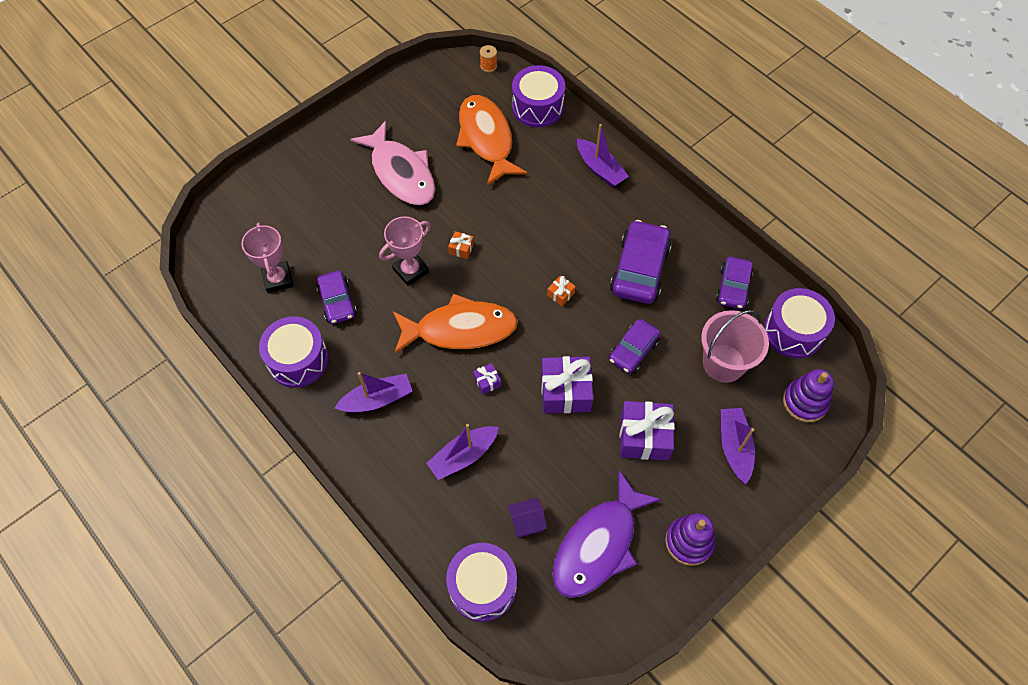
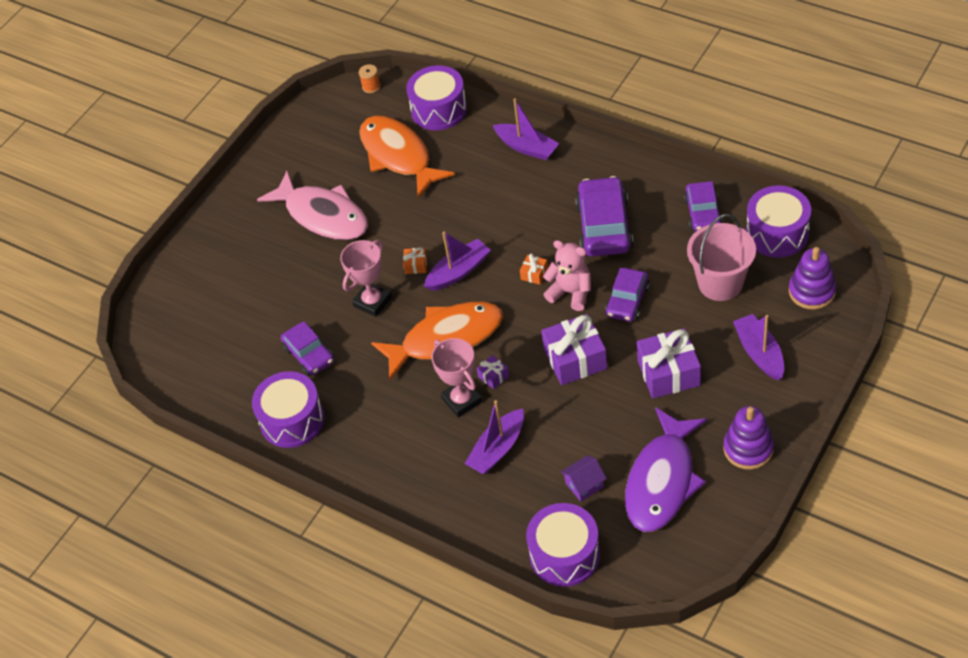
camera: 10 degrees left, 10 degrees down
pink trophy [242,223,293,293] -> pink trophy moved to [431,338,482,418]
purple boat [335,372,412,413] -> purple boat moved to [424,232,491,291]
none -> pink teddy bear [543,240,591,311]

